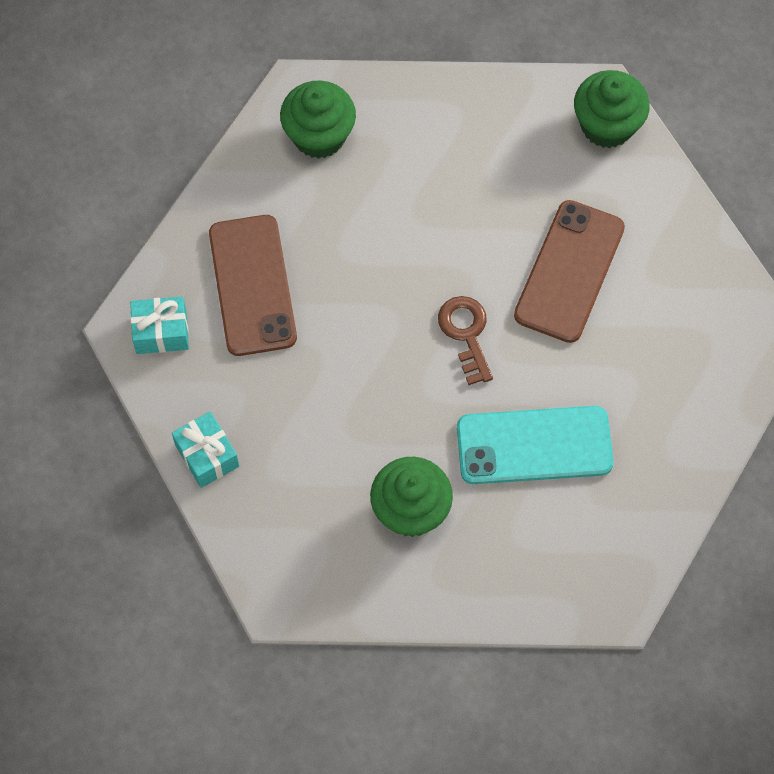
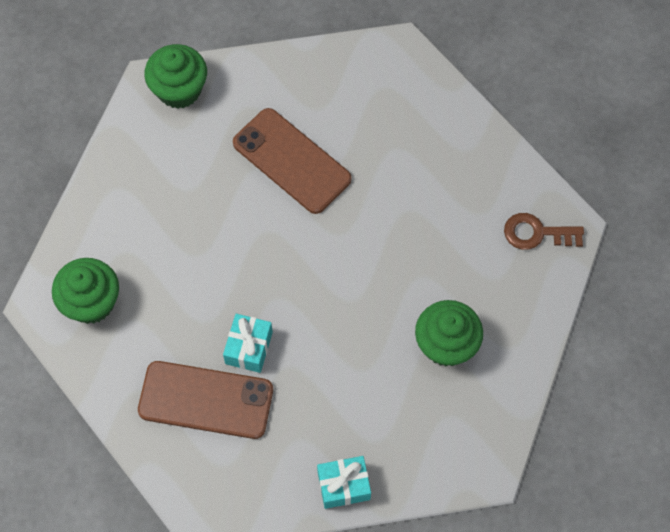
camera: 70 degrees left, 0 degrees up
turquoise gift [130,297,189,354] -> turquoise gift moved to [223,314,273,373]
brown key [438,296,493,385] -> brown key moved to [504,213,584,250]
turquoise phone [457,406,614,484] -> none

